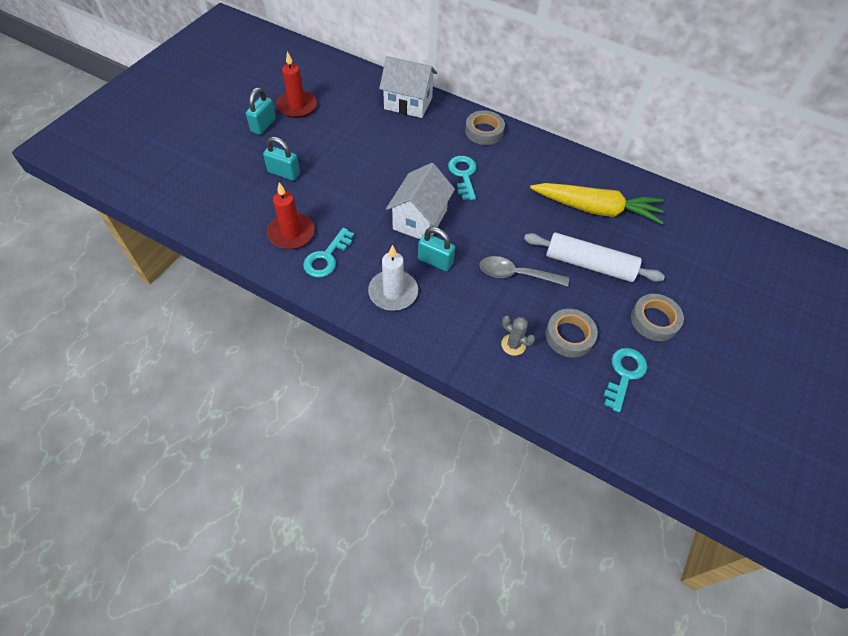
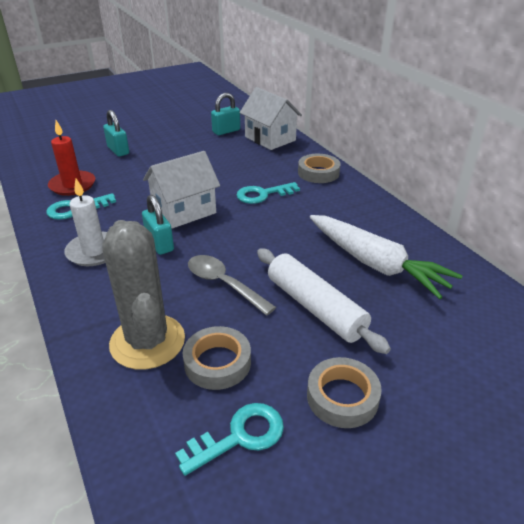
camera: 35 degrees right, 20 degrees down
turquoise padlock [246,87,276,135] -> turquoise padlock moved to [211,93,240,135]
red candle [276,51,317,118] -> none
turquoise key [448,156,477,200] -> turquoise key turned 135 degrees counterclockwise [237,182,300,204]
grey cactus [501,316,535,356] -> grey cactus [103,220,185,370], size x2.31
yellow carrot [530,183,664,224] -> white carrot [310,215,463,299]

